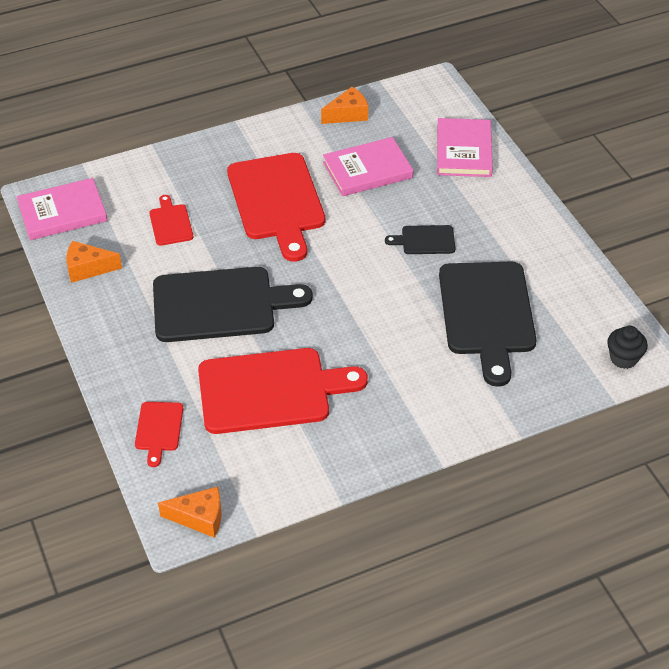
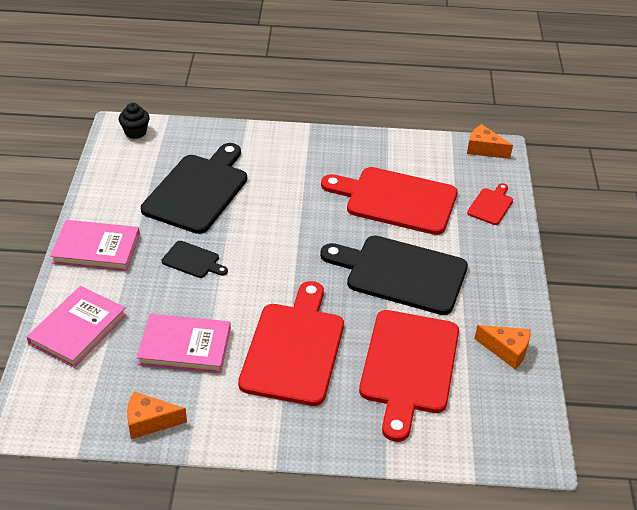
camera: 155 degrees left, 5 degrees down
pink book [17,178,107,240] -> pink book moved to [50,220,140,271]
red cutting board [149,195,193,246] -> red cutting board [359,310,459,442], size x2.18

